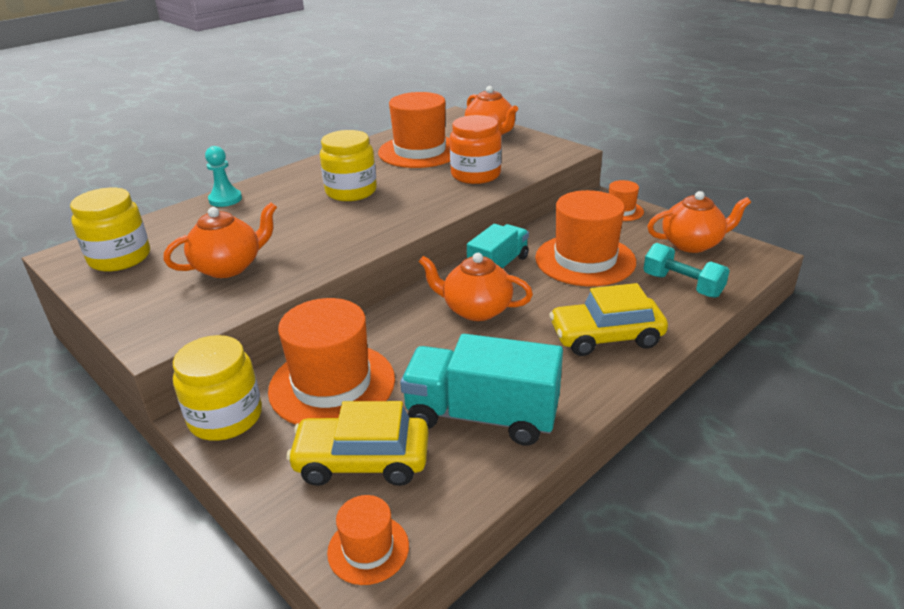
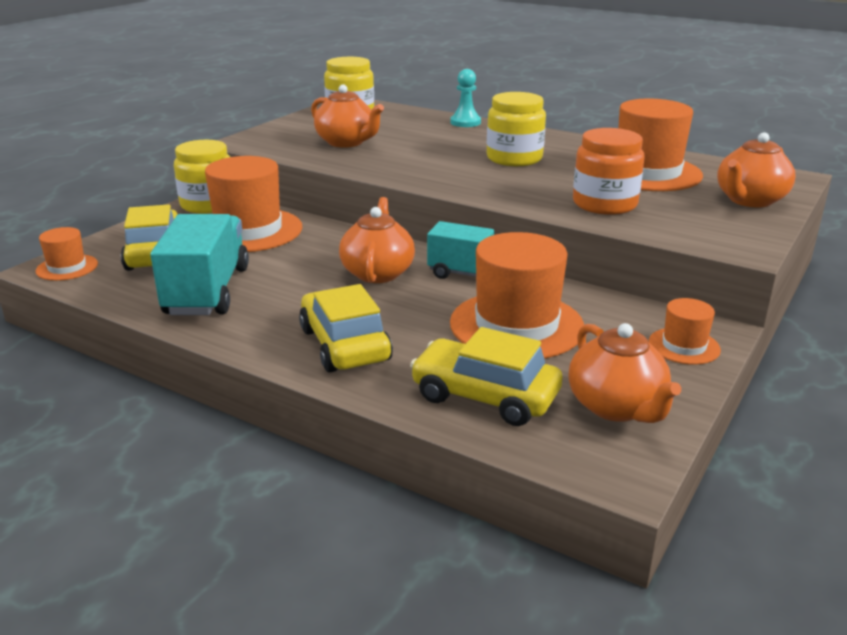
camera: 75 degrees right, 5 degrees down
turquoise dumbbell [643,243,730,298] -> yellow car [410,327,562,426]

